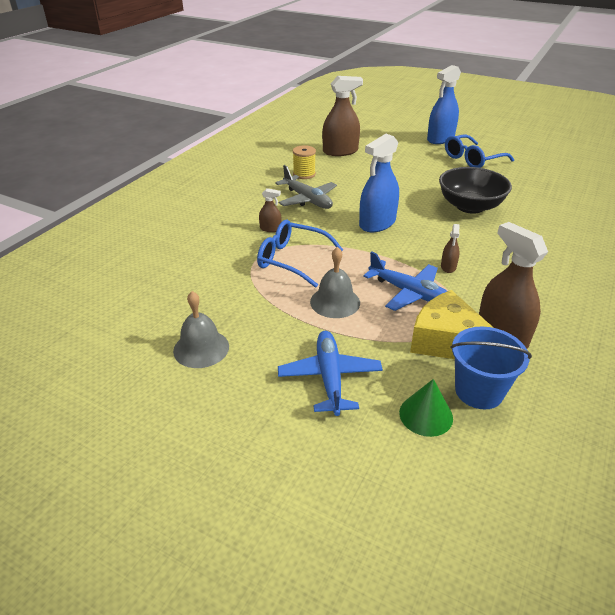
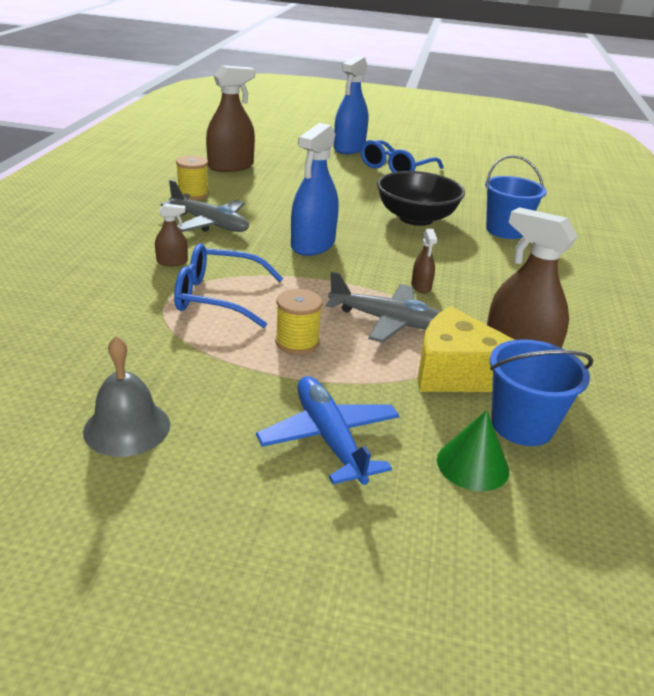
camera: 20 degrees left, 5 degrees down
grey bell [310,247,360,318] -> yellow spool [275,289,322,355]
blue plane [363,251,447,311] -> grey plane [326,272,441,343]
none -> blue bucket [485,155,547,239]

